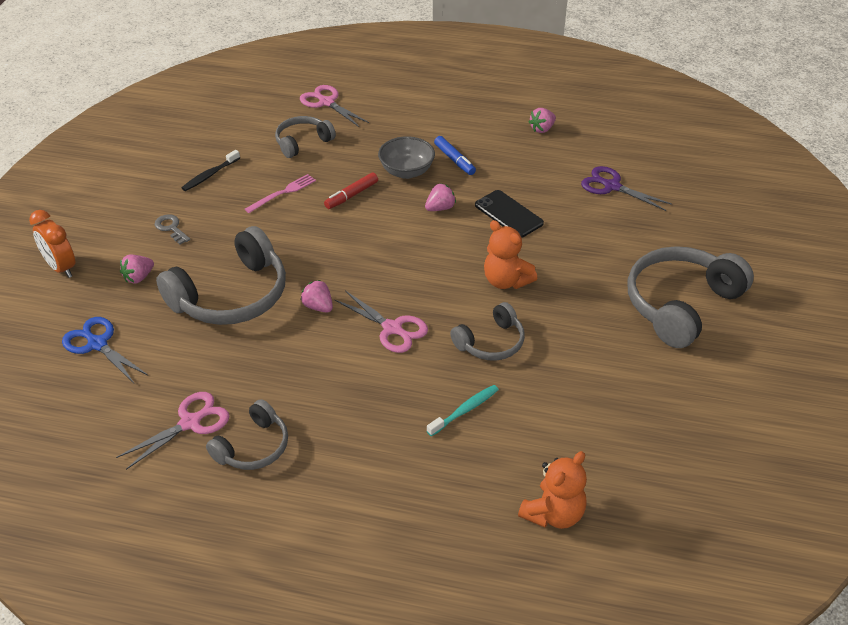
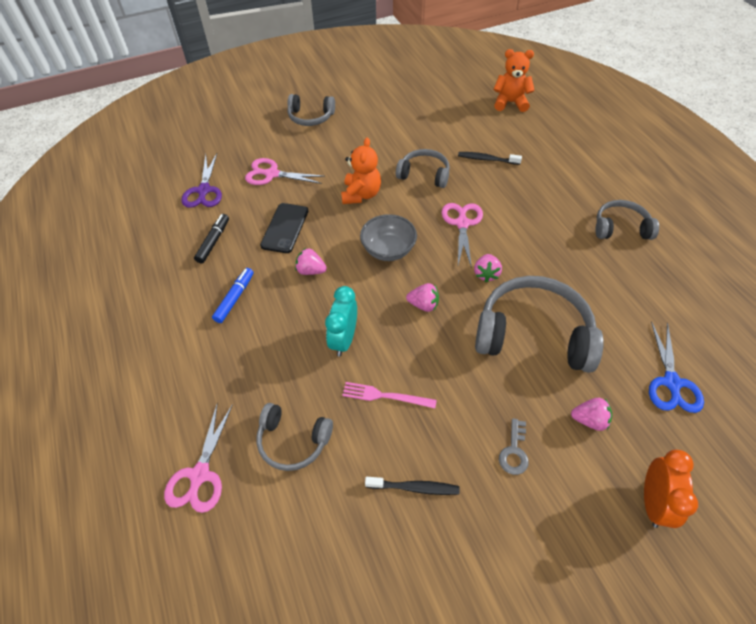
camera: 125 degrees left, 10 degrees up
pink scissors [116,392,229,470] -> pink scissors moved to [245,158,325,185]
red marker [324,172,378,209] -> turquoise clock [325,286,357,357]
grey bowl [378,136,435,179] -> grey bowl moved to [360,214,417,261]
turquoise toothbrush [427,385,499,436] -> black toothbrush [458,152,522,165]
pink strawberry [529,108,556,133] -> pink strawberry moved to [406,283,439,312]
grey headphones [627,246,754,348] -> grey headphones [287,94,335,126], size x0.56
none -> black marker [194,214,229,264]

